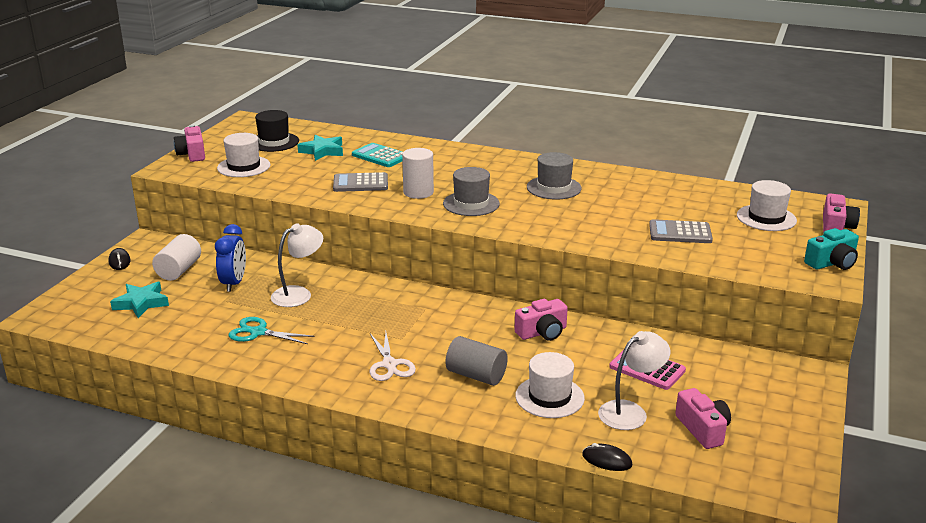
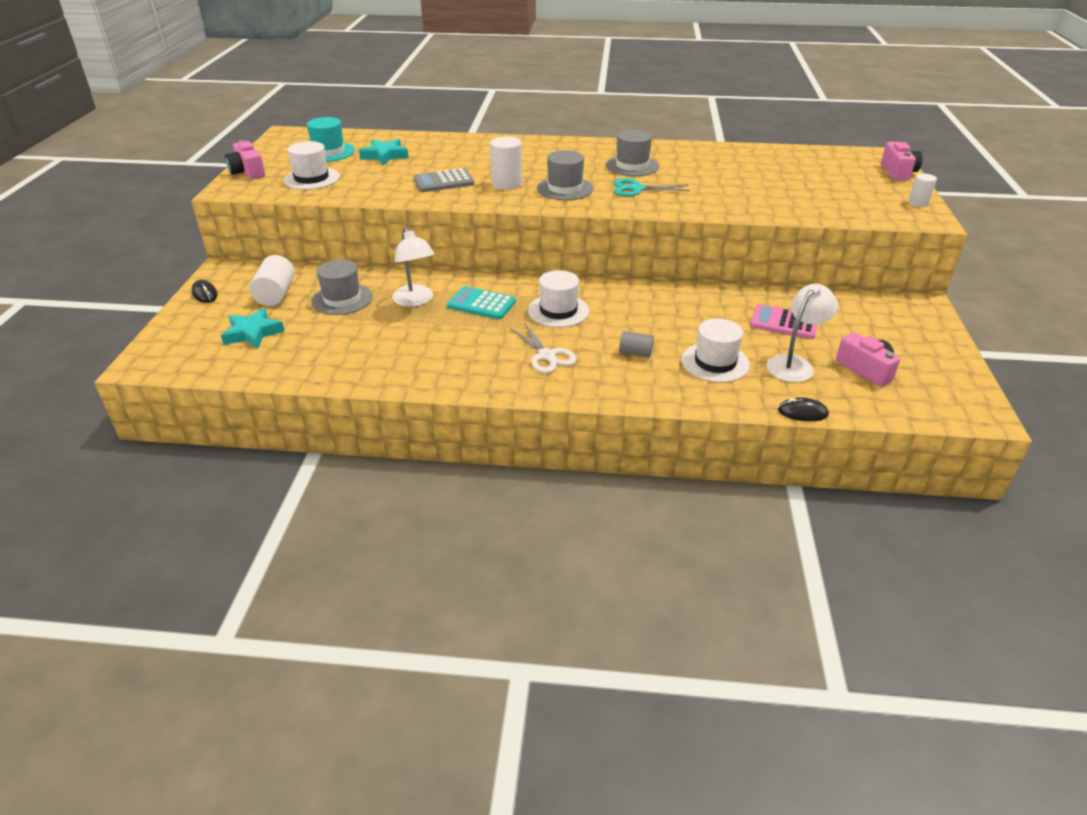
camera: 15 degrees left, 10 degrees up
blue clock [215,224,246,292] -> grey hat [312,259,373,315]
turquoise scissors [229,317,315,344] -> turquoise scissors moved to [613,178,690,197]
black hat [255,110,299,152] -> turquoise hat [307,117,355,162]
white lamp [271,223,323,307] -> white lamp turned 120 degrees clockwise [392,227,434,307]
turquoise calculator [352,143,403,167] -> turquoise calculator moved to [447,286,516,319]
grey cylinder [446,336,508,386] -> grey cylinder [619,331,654,357], size x0.61
pink camera [514,299,568,341] -> none
grey calculator [649,219,713,243] -> none
white hat [737,180,797,231] -> white hat moved to [528,270,589,327]
turquoise camera [804,228,859,270] -> white cylinder [908,173,937,207]

